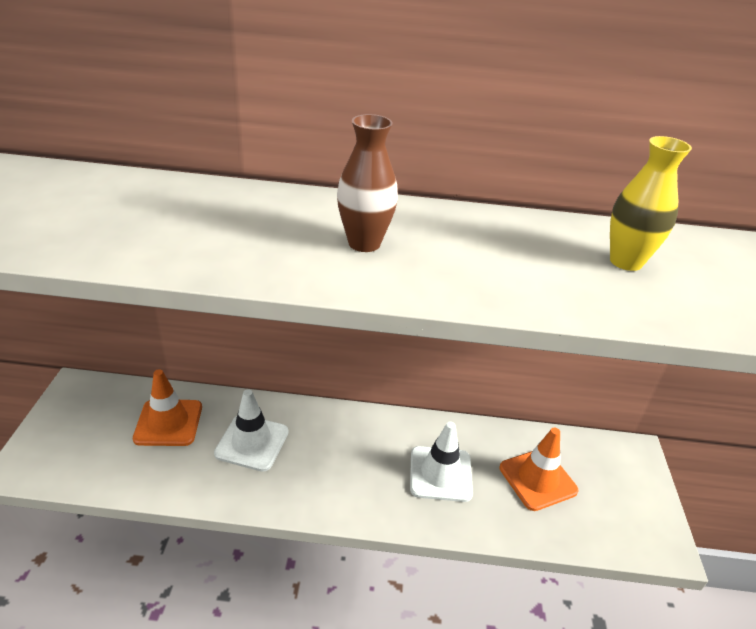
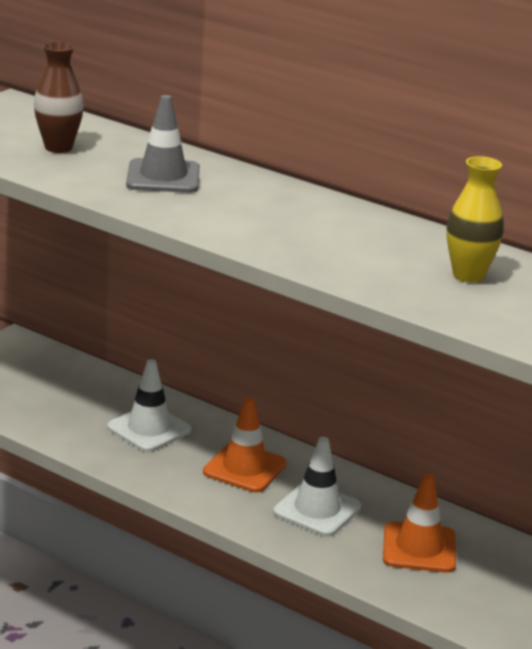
camera: 30 degrees right, 10 degrees down
orange traffic cone [133,369,202,446] -> orange traffic cone moved to [203,397,287,492]
brown vase [337,114,398,252] -> brown vase moved to [34,42,84,153]
none -> grey traffic cone [126,95,200,193]

